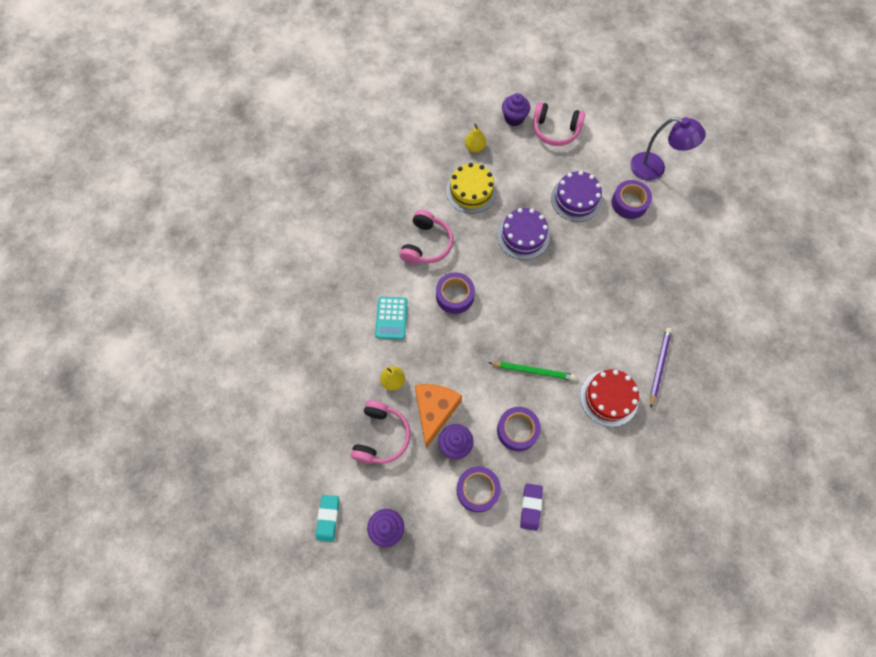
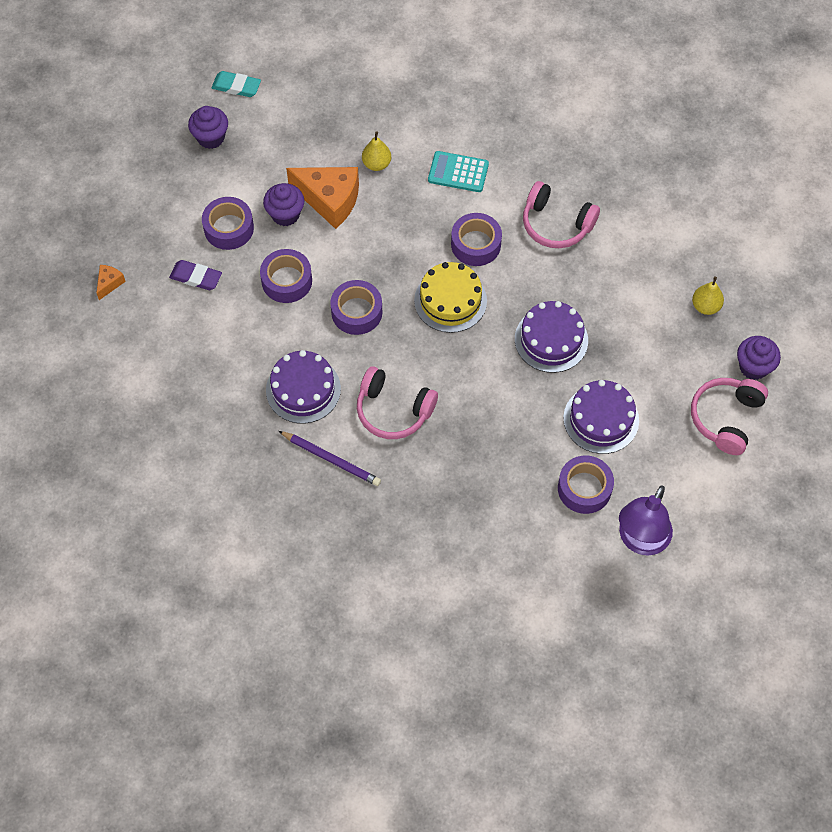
camera: 100 degrees right, 5 degrees down
pink headphones [351,400,411,464] -> pink headphones moved to [357,366,438,439]
yellow cake [446,163,497,214] -> yellow cake moved to [414,262,487,333]
green pencil [488,362,576,380] -> purple tape [330,280,383,335]
red cake [580,369,639,427] -> purple cake [266,350,341,424]
none -> orange cheese [97,265,126,300]

